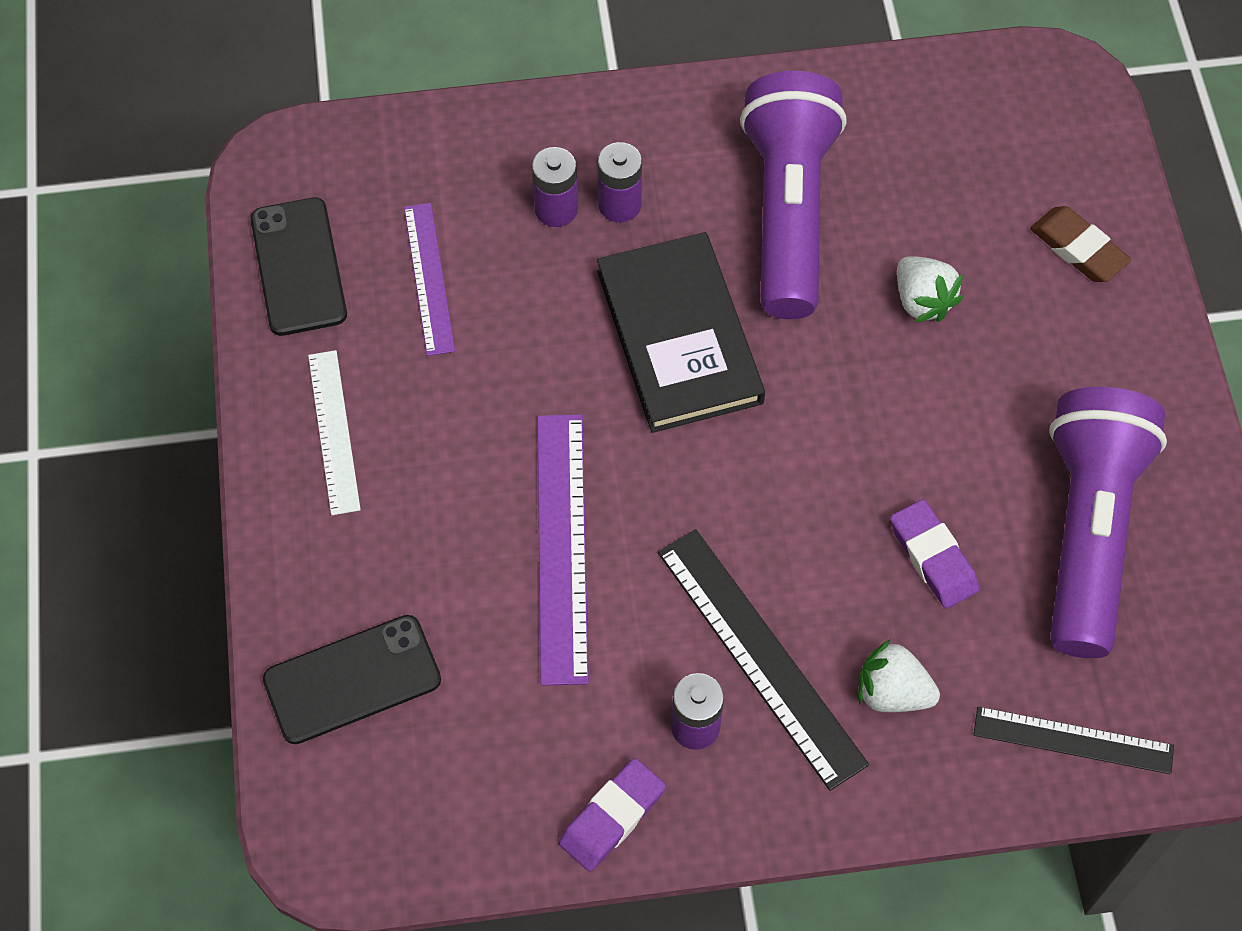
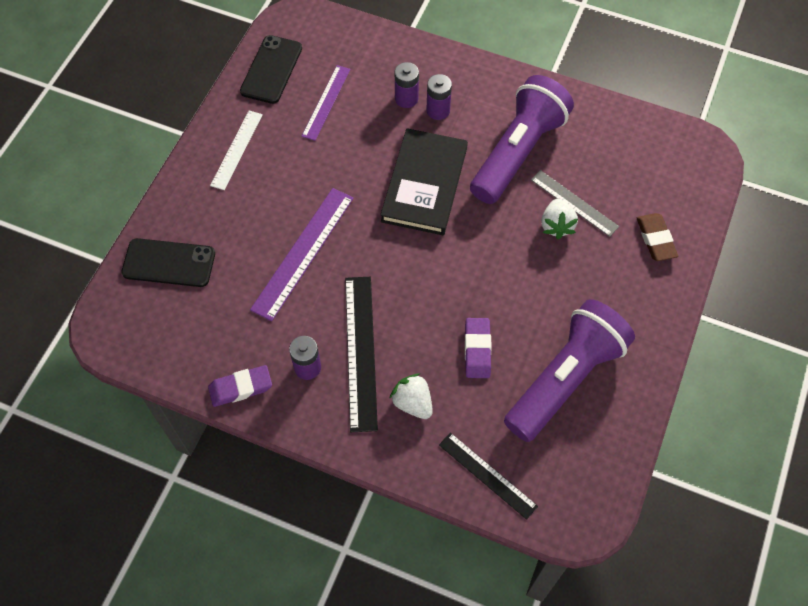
camera: 30 degrees right, 0 degrees up
none -> grey ruler [531,170,619,237]

